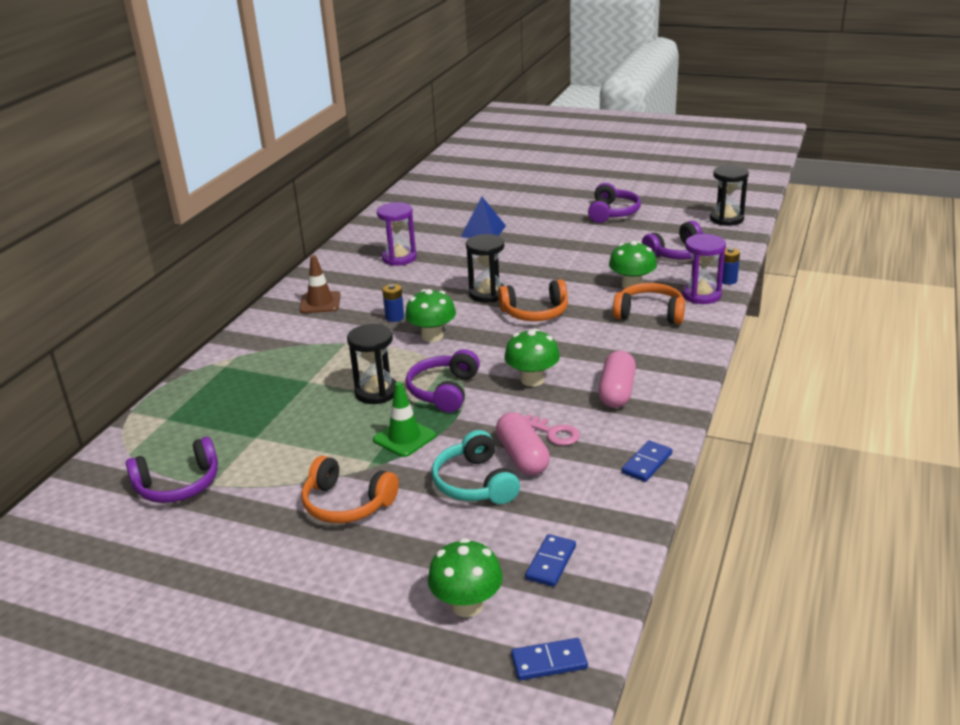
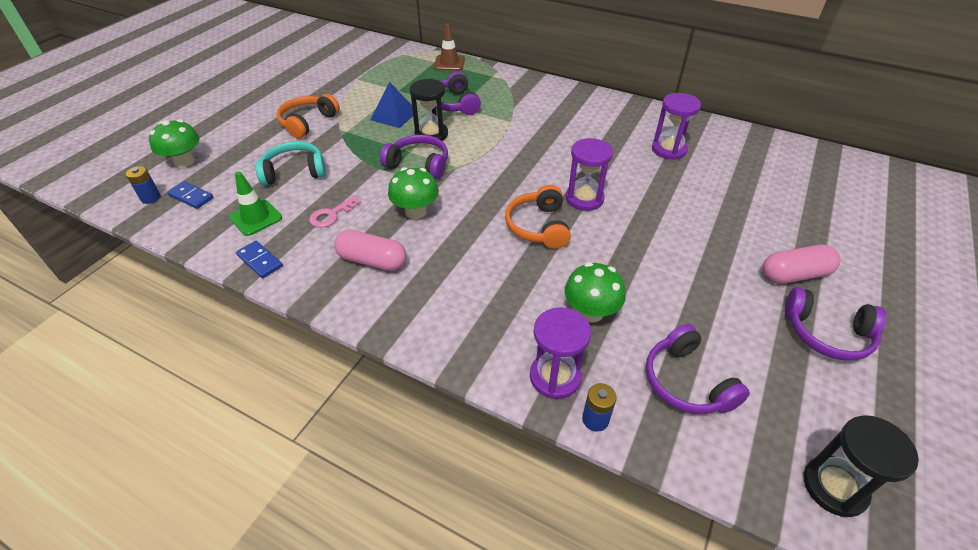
camera: 95 degrees right, 15 degrees up
purple headphones [126,437,218,503] -> purple headphones moved to [436,72,481,115]
brown traffic cone [299,255,341,313] -> brown traffic cone moved to [434,23,465,71]
green traffic cone [373,382,436,457] -> green traffic cone moved to [229,172,282,236]
blue battery [382,284,404,322] -> blue battery moved to [126,166,161,204]
green mushroom [405,289,456,342] -> none
blue pyramid [461,196,506,238] -> blue pyramid moved to [370,82,418,128]
black hourglass [466,234,505,303] -> purple hourglass [566,138,613,211]
pink capsule [496,412,550,476] -> pink capsule moved to [763,245,841,284]
blue domino [511,638,588,681] -> none
orange headphones [613,283,685,324] -> none

